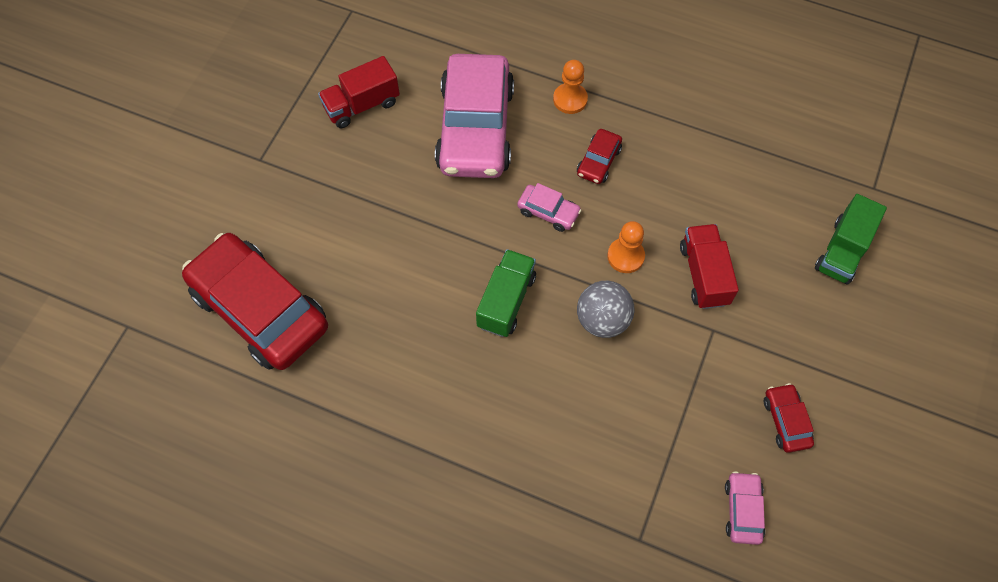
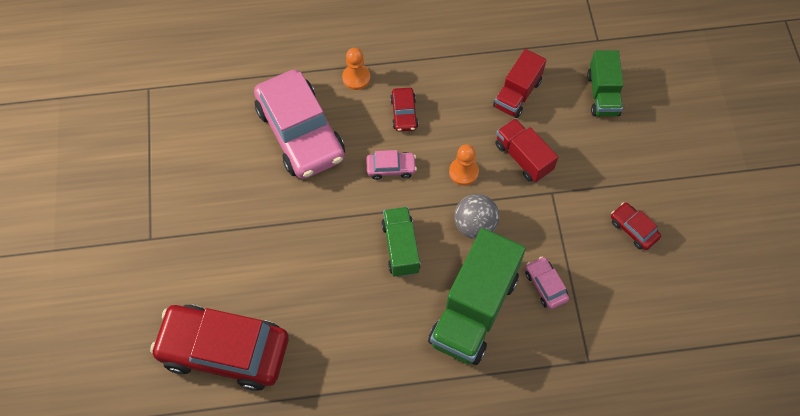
camera: 30 degrees left, 0 degrees up
red truck [318,56,400,128] -> red truck moved to [493,49,546,118]
pink car [725,471,765,545] -> pink car moved to [525,257,569,310]
none -> green truck [428,228,526,365]

